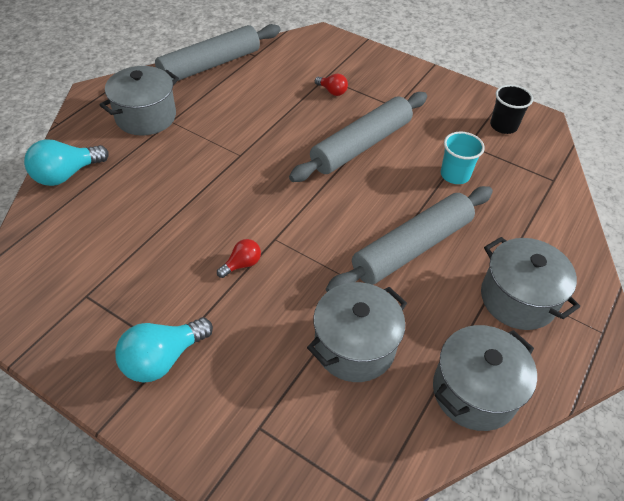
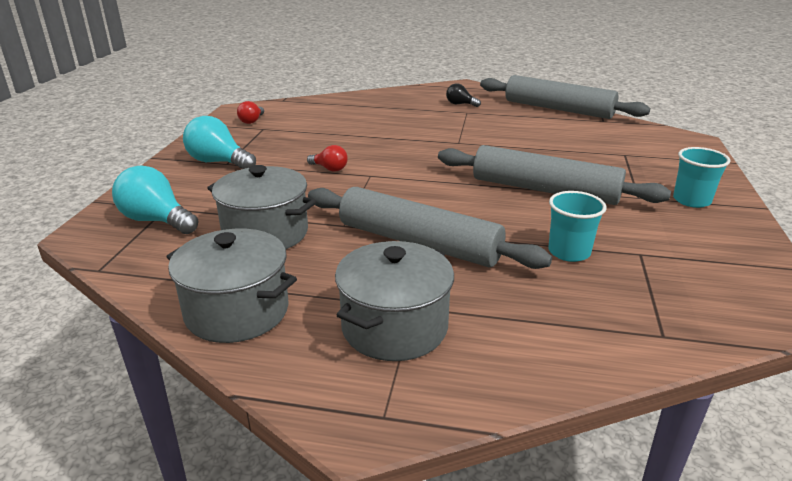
camera: 70 degrees right, 20 degrees down
turquoise light bulb [24,139,109,186] -> turquoise light bulb moved to [112,165,199,234]
grey pot [100,66,179,136] -> black light bulb [446,83,481,107]
red light bulb [315,74,348,96] -> red light bulb moved to [237,101,264,124]
black cup [490,85,533,134] -> none
none -> turquoise cup [673,147,731,208]

